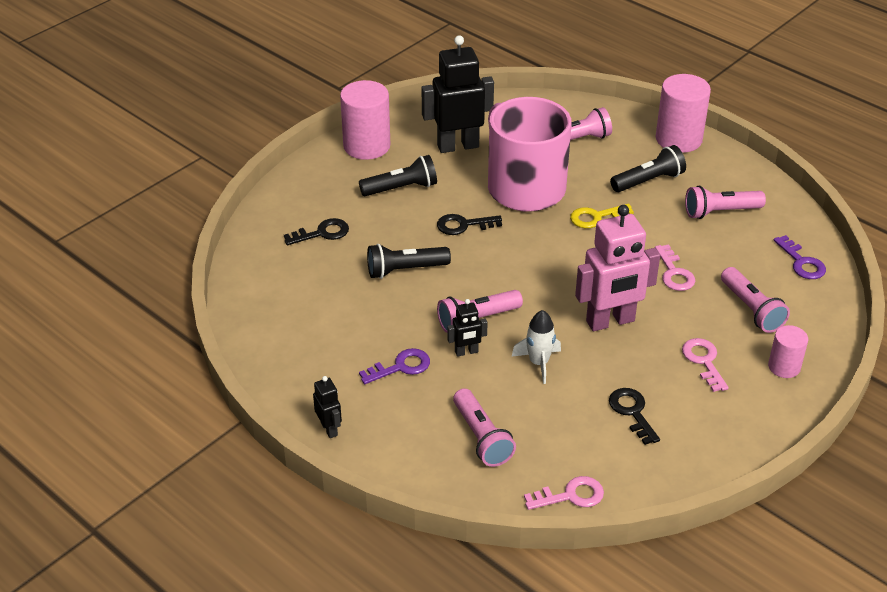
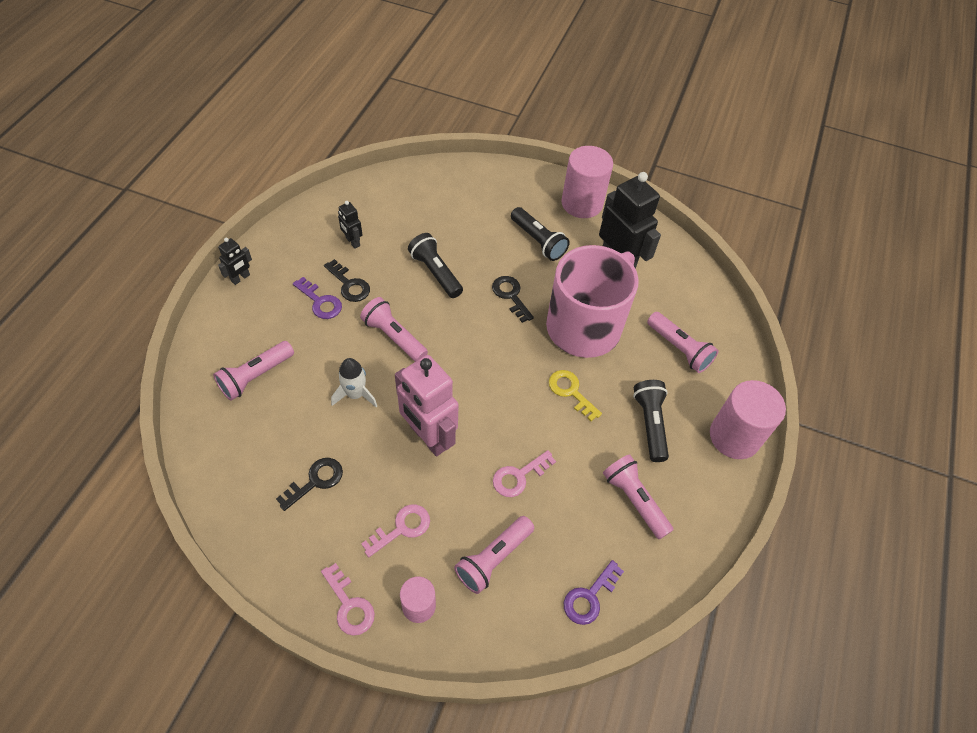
camera: 65 degrees right, 15 degrees up
black key [284,218,349,245] -> black key moved to [324,259,370,302]
black robot [447,299,488,357] -> black robot moved to [338,201,362,249]
pink key [524,476,604,510] -> pink key moved to [321,563,375,636]
black flashlight [610,145,686,192] -> black flashlight turned 135 degrees counterclockwise [633,380,669,462]

